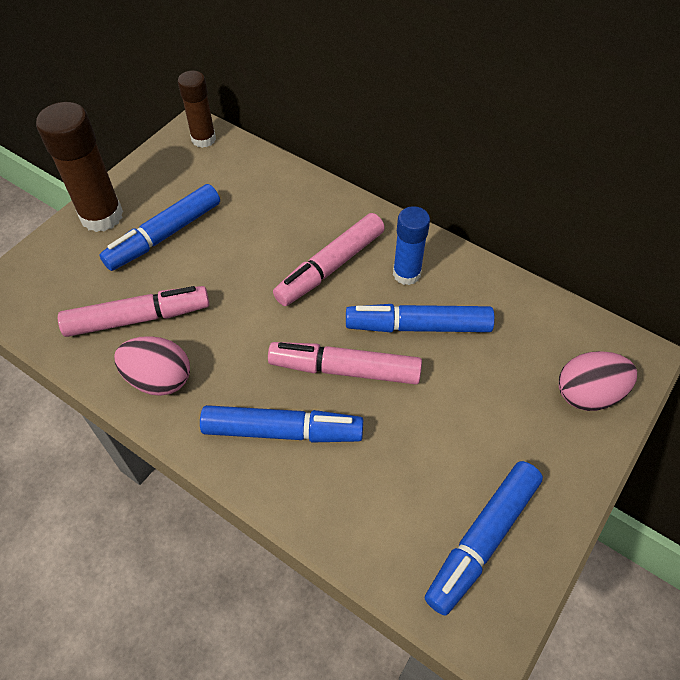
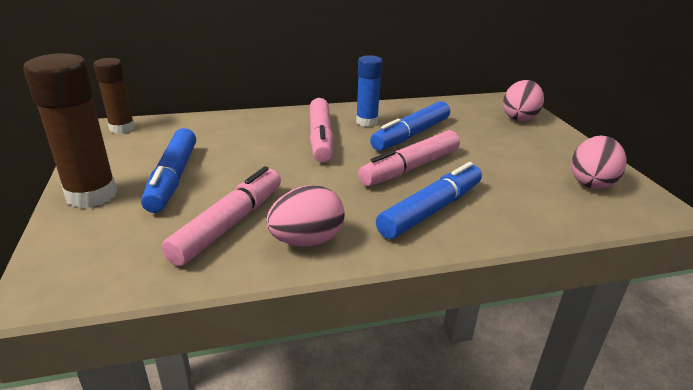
camera: 50 degrees left, 25 degrees down
blue marker [425,461,543,616] -> pink egg [571,136,626,189]

